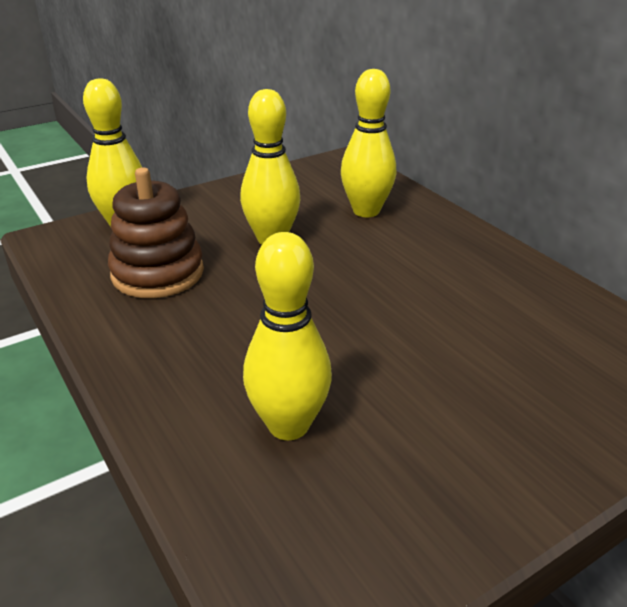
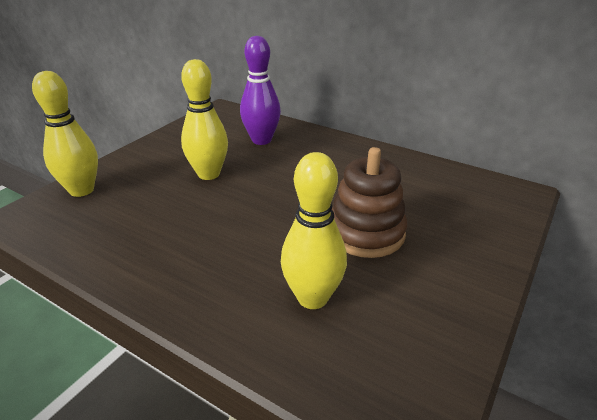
camera: 25 degrees left, 0 degrees up
brown stacking toy [108,167,204,298] -> brown stacking toy moved to [332,147,408,258]
yellow bowling pin [341,69,396,217] -> purple bowling pin [240,36,281,145]

